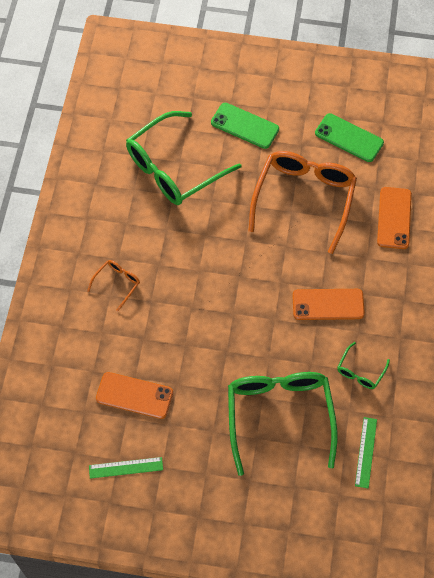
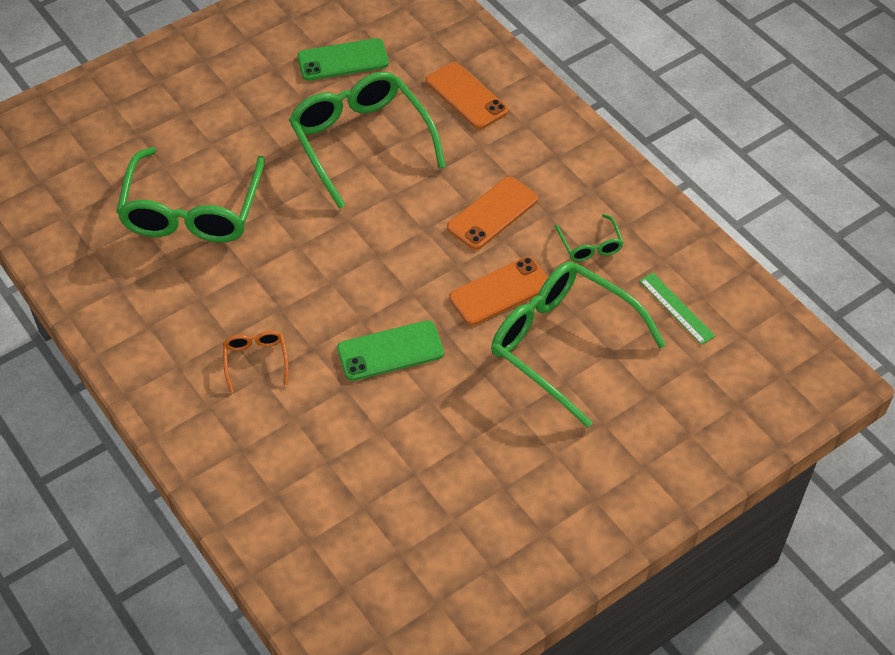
camera: 45 degrees left, 10 degrees down
green ruler [89,457,163,479] -> none
orange phone [96,372,173,419] -> orange phone moved to [449,257,548,325]
green phone [211,103,279,149] -> green phone moved to [337,321,444,381]
orange glasses [249,151,357,254] -> green glasses [289,72,446,209]

